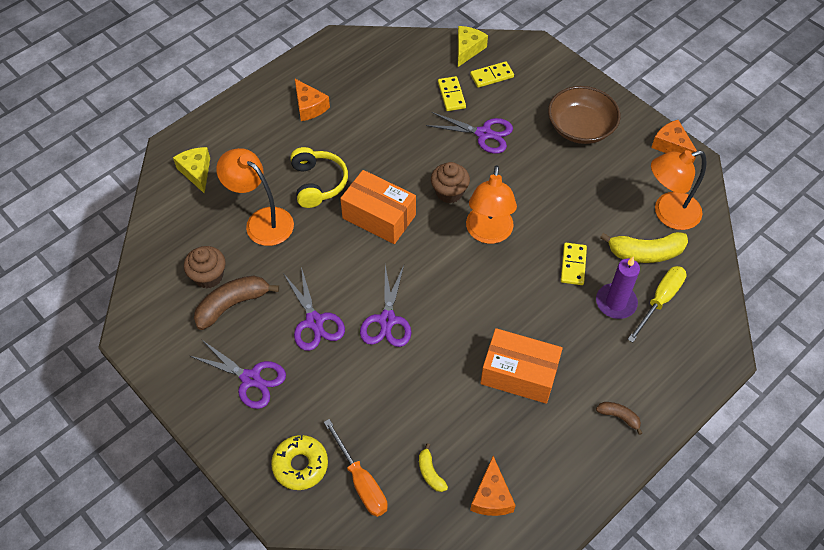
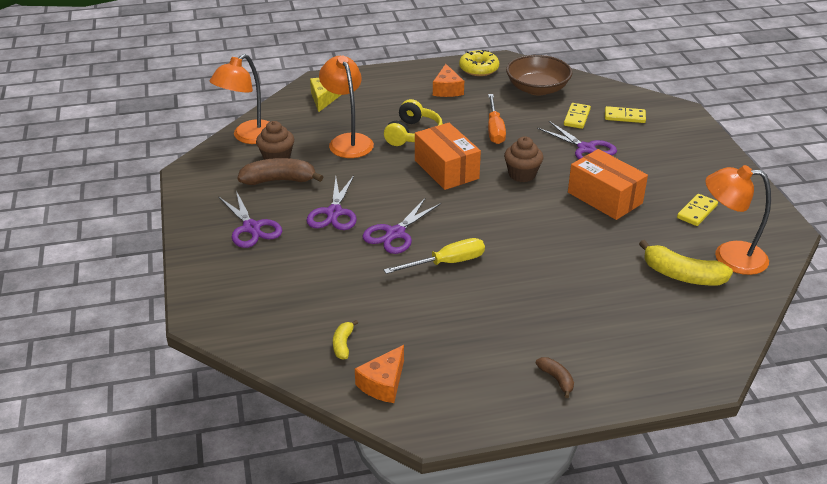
camera: 30 degrees right, 20 degrees down
yellow donut [271,435,328,490] -> yellow donut moved to [459,50,499,76]
orange screwdriver [324,419,388,517] -> orange screwdriver moved to [488,94,506,144]
yellow cheese [458,26,488,67] -> none
orange lamp [466,165,517,244] -> orange lamp moved to [210,54,269,144]
orange box [480,328,563,404] -> orange box moved to [568,149,648,220]
brown bowl [548,86,621,144] -> brown bowl moved to [506,55,572,96]
yellow domino [561,243,587,285] -> yellow domino moved to [677,194,718,226]
purple candle [596,257,640,319] -> none
yellow screwdriver [628,266,687,343] -> yellow screwdriver moved to [384,238,485,274]
orange cheese [651,120,697,163] -> none

